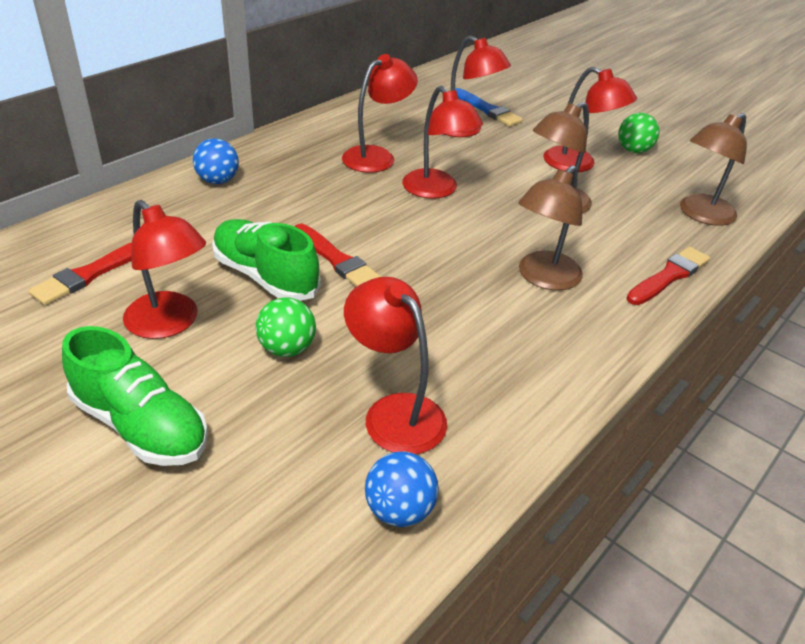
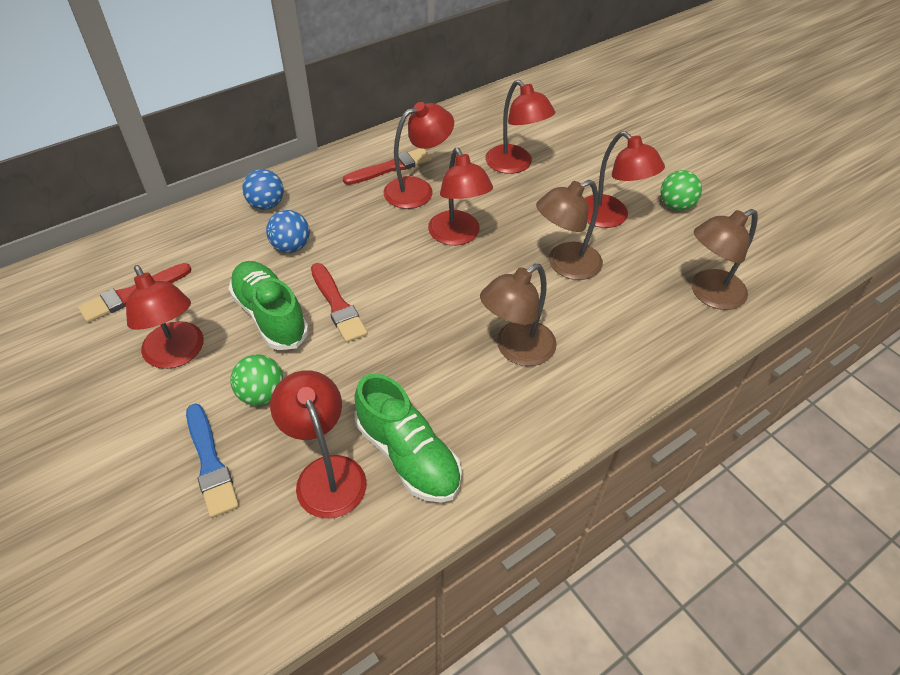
camera: 15 degrees right, 10 degrees up
green shoe [62,326,208,466] -> green shoe moved to [354,374,462,503]
blue ball [365,451,439,527] -> blue ball moved to [266,210,310,253]
blue brush [455,88,523,126] -> blue brush moved to [186,404,239,518]
red brush [626,247,710,305] -> red brush moved to [343,148,432,185]

